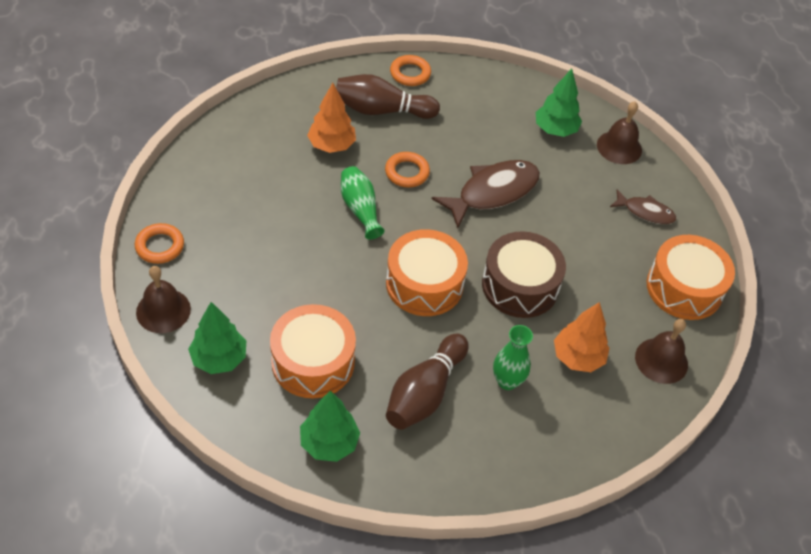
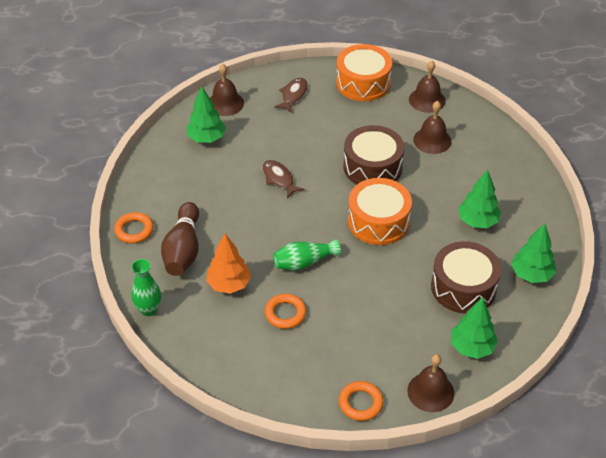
camera: 85 degrees left, 5 degrees down
orange drum [270,304,356,398] -> brown drum [431,241,501,313]
orange ring [385,152,430,188] -> orange ring moved to [265,294,306,329]
brown bowling pin [386,334,468,430] -> green tree [458,169,501,228]
brown fish [432,160,540,228] -> brown fish [263,160,305,198], size x0.57
green vase [493,325,533,390] -> green vase moved to [131,259,161,316]
orange tree [554,302,609,372] -> brown bell [413,101,452,154]

